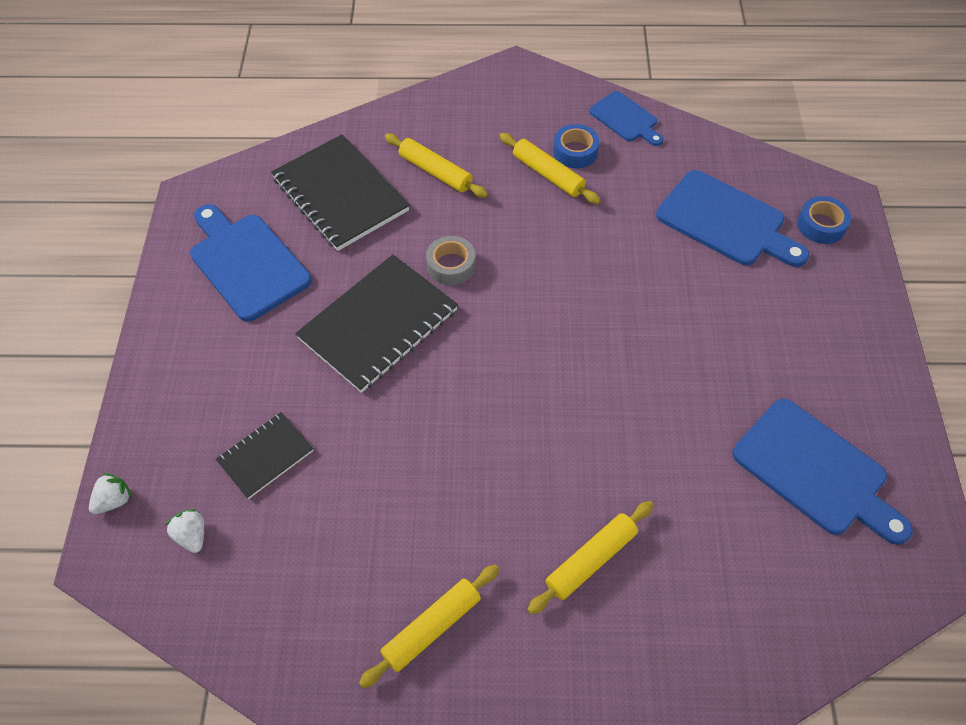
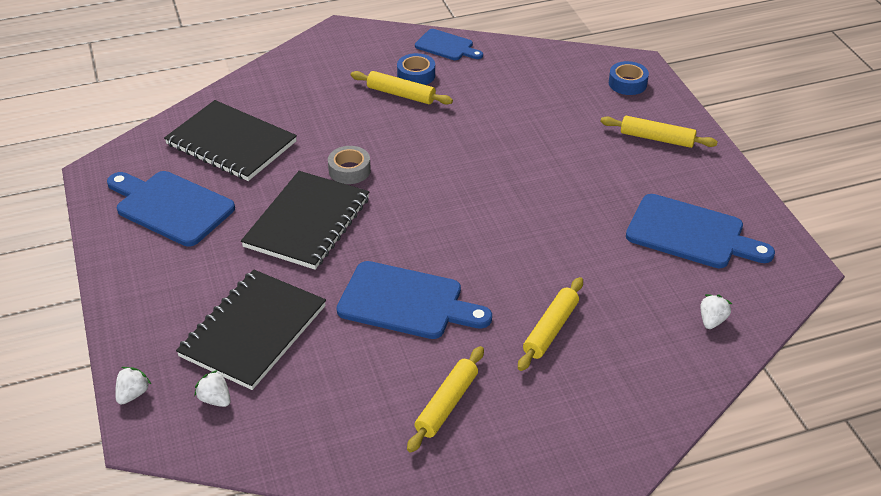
camera: 20 degrees left, 15 degrees down
black notebook [216,412,314,499] -> black notebook [176,269,326,390], size x1.83
yellow rolling pin [385,134,488,198] -> yellow rolling pin moved to [601,116,718,148]
blue cutting board [656,170,809,267] -> blue cutting board moved to [336,261,492,339]
none -> white strawberry [700,294,732,329]

